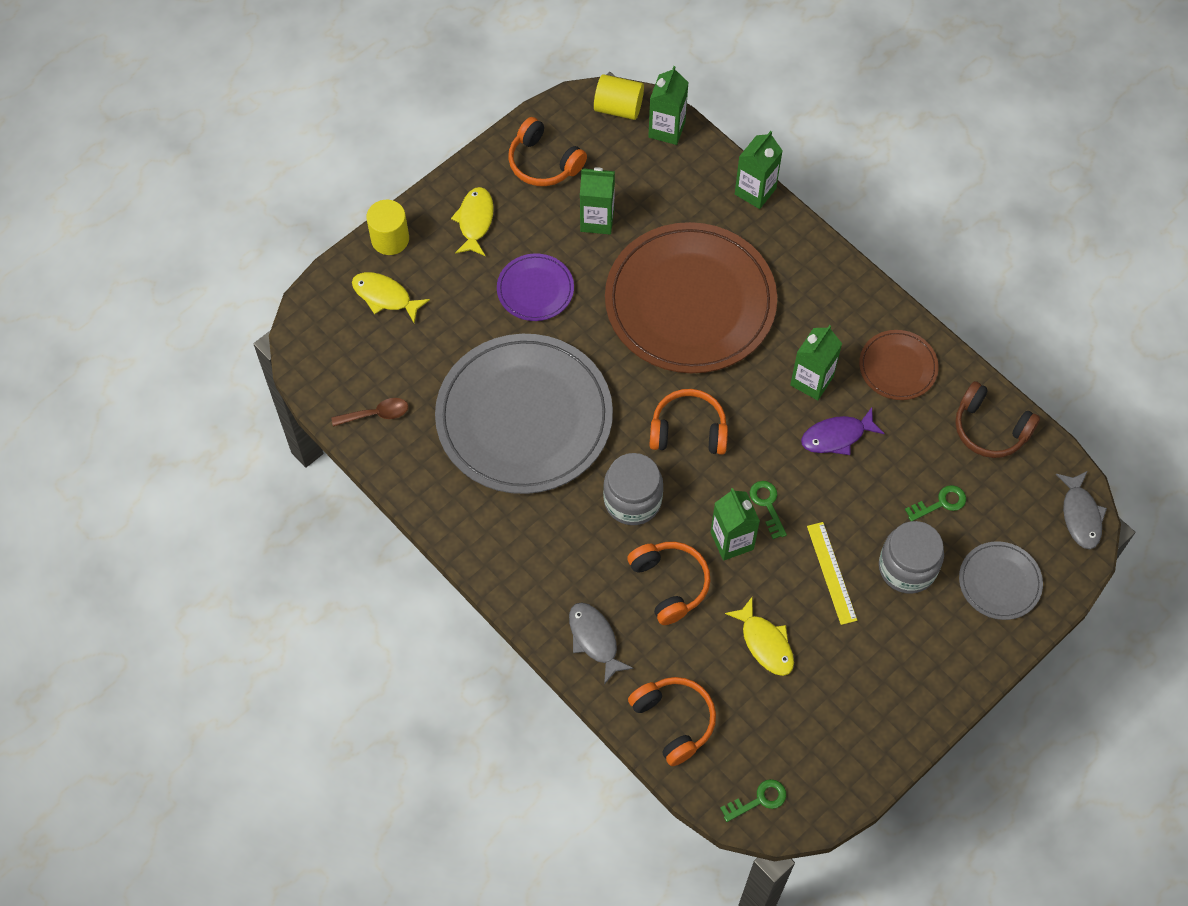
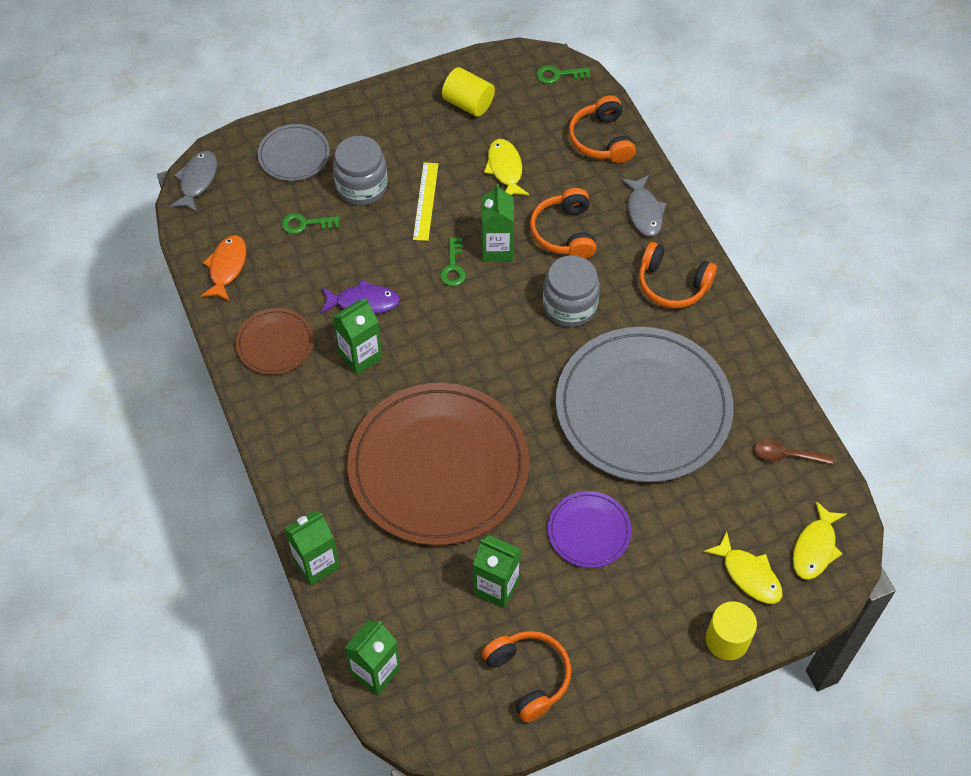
camera: 160 degrees left, 5 degrees down
yellow fish [451,187,494,256] -> yellow fish moved to [793,501,847,580]
yellow cylinder [594,74,644,120] -> yellow cylinder moved to [442,67,495,117]
orange headphones [649,389,728,455] -> orange headphones moved to [639,242,717,308]
brown headphones [955,381,1040,458] -> orange fish [201,235,246,302]

